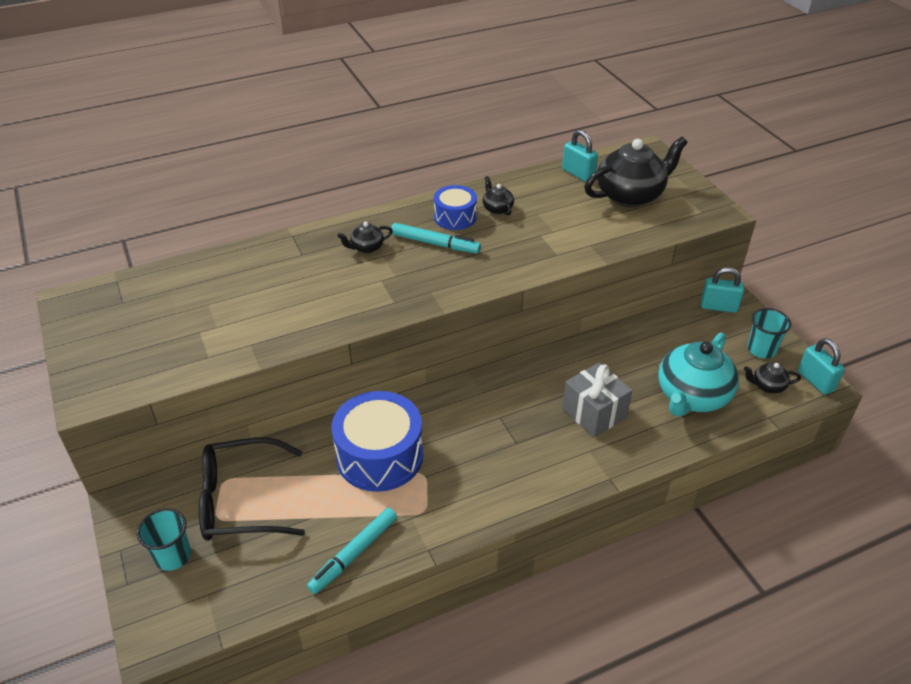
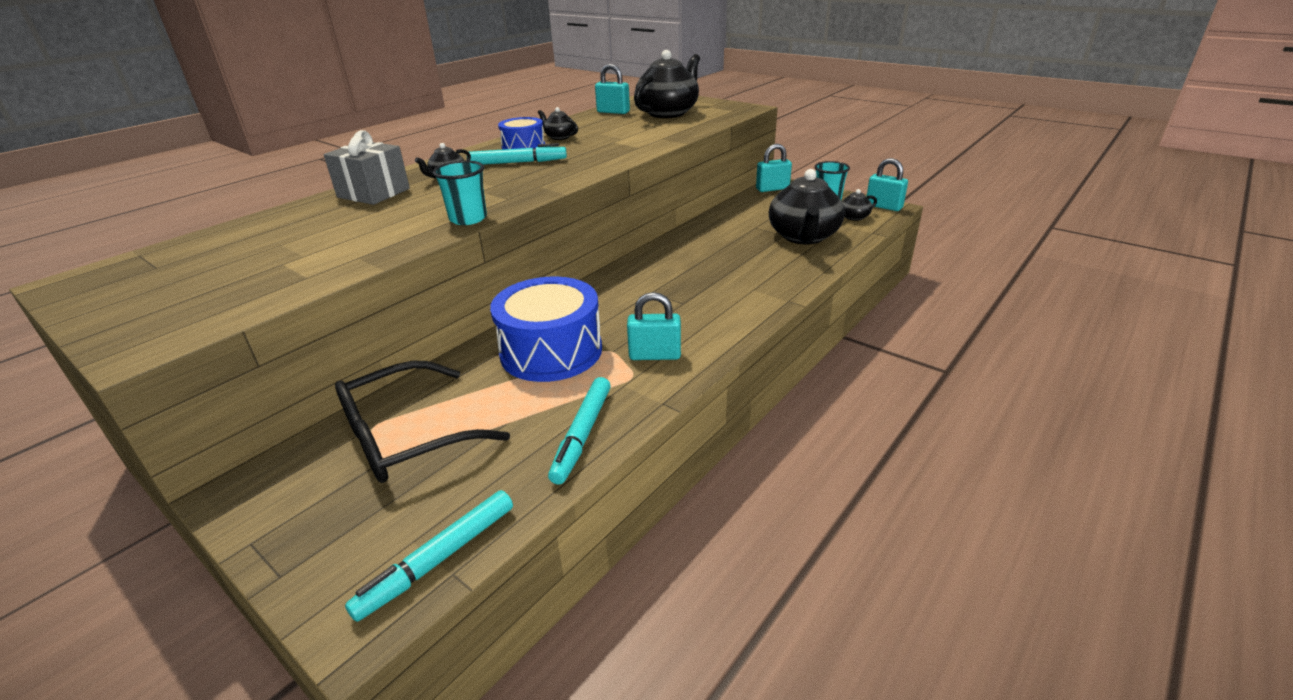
camera: 25 degrees left, 10 degrees down
turquoise cup [137,508,191,571] -> turquoise cup moved to [433,161,487,225]
grey gift [562,363,632,437] -> grey gift moved to [324,130,410,205]
turquoise teapot [658,333,739,416] -> black teapot [769,169,844,244]
none -> turquoise marker [345,490,513,622]
none -> turquoise padlock [627,292,681,360]

